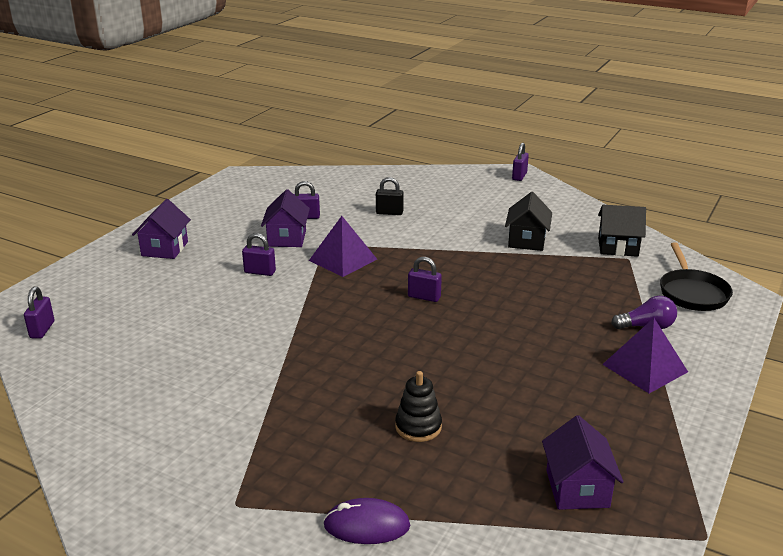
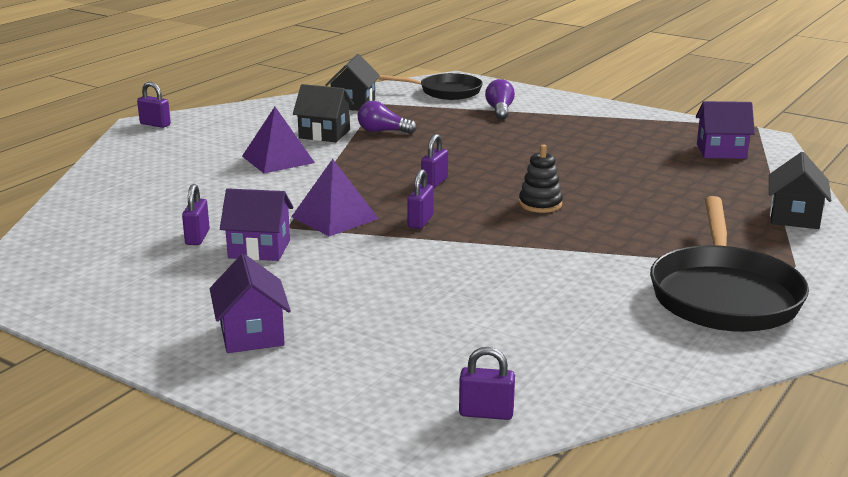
camera: 85 degrees left, 5 degrees down
purple house [132,199,191,259] -> purple house turned 60 degrees clockwise [210,254,291,353]
purple padlock [242,233,276,276] -> purple padlock moved to [407,169,434,229]
purple mouse [323,498,410,544] -> black house [769,152,832,229]
black padlock [376,177,404,215] -> none
black stacking toy [395,371,442,442] -> black stacking toy moved to [519,145,563,213]
purple pyramid [602,318,688,393] -> purple pyramid moved to [242,107,315,173]
none -> purple light bulb [358,101,417,134]
none -> black pan [650,196,809,332]

